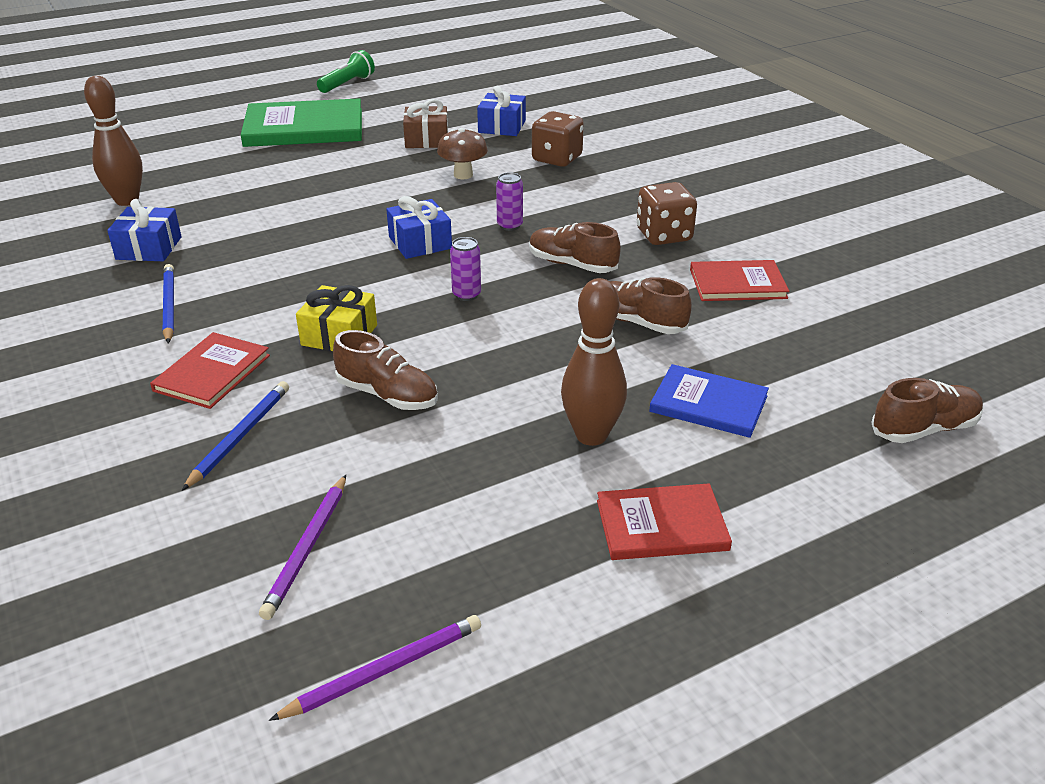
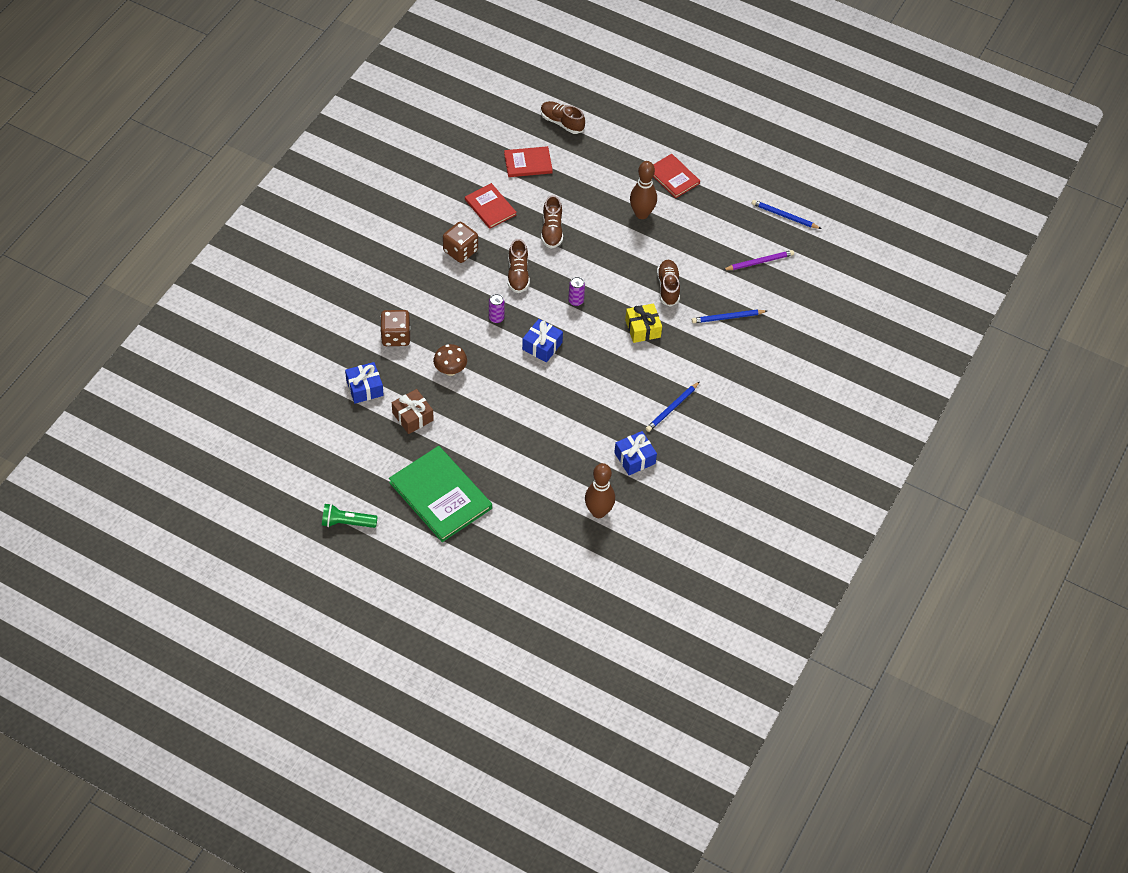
camera: 125 degrees left, 20 degrees up
red book [150,332,270,409] -> red book moved to [504,146,553,177]
purple pencil [269,615,481,721] -> blue pencil [752,200,821,229]
blue book [649,364,769,438] -> none

